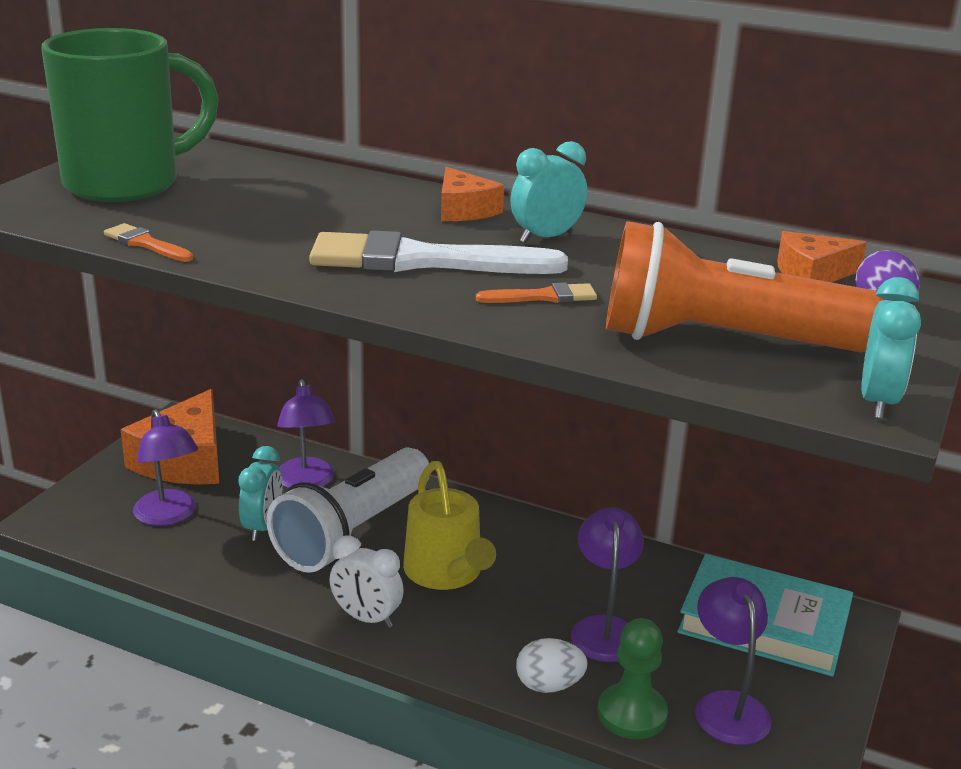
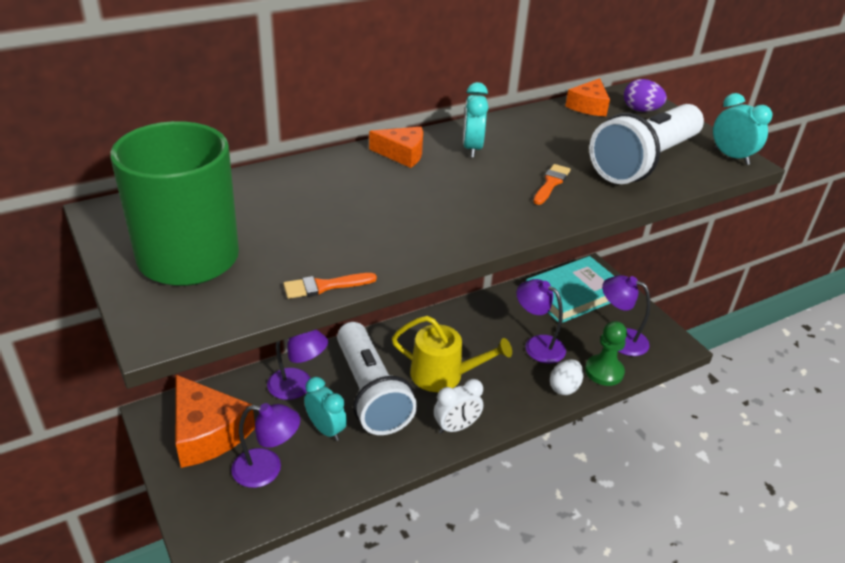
camera: 55 degrees left, 10 degrees up
white brush [309,230,568,274] -> none
orange flashlight [606,221,884,353] -> white flashlight [589,104,704,184]

